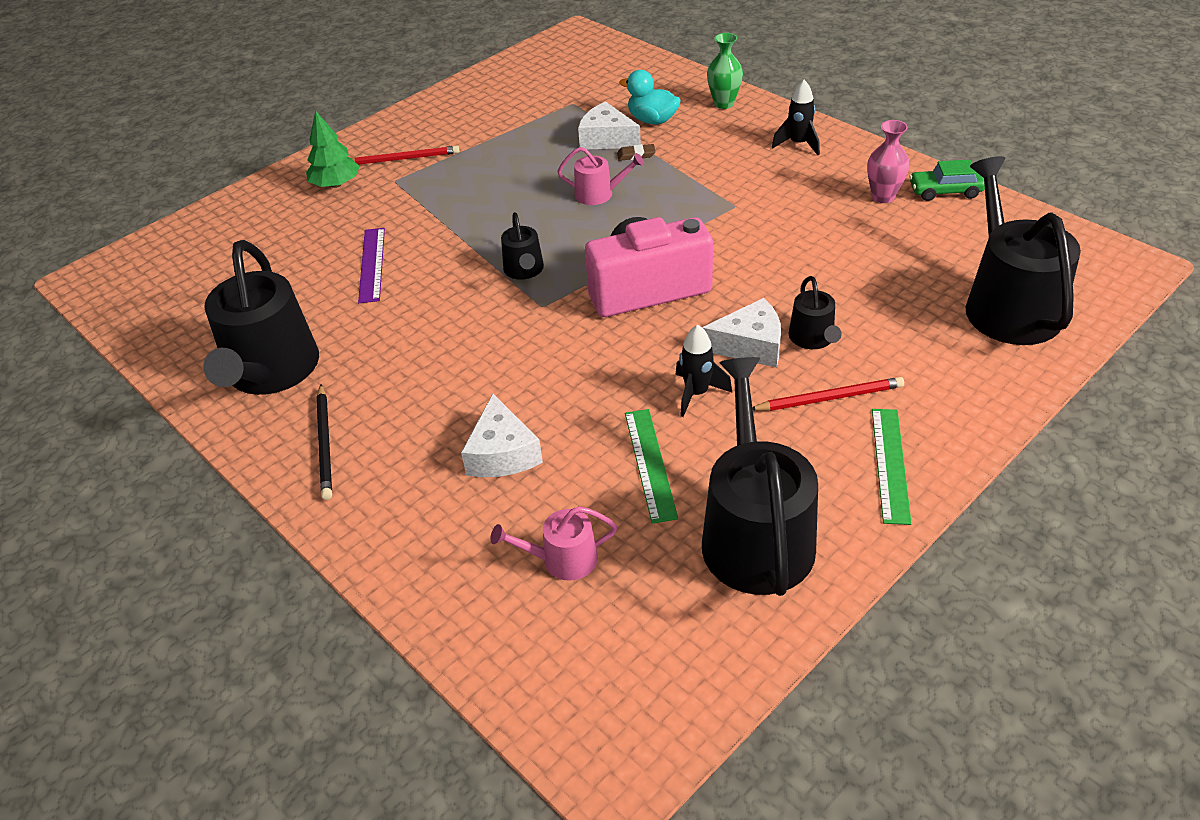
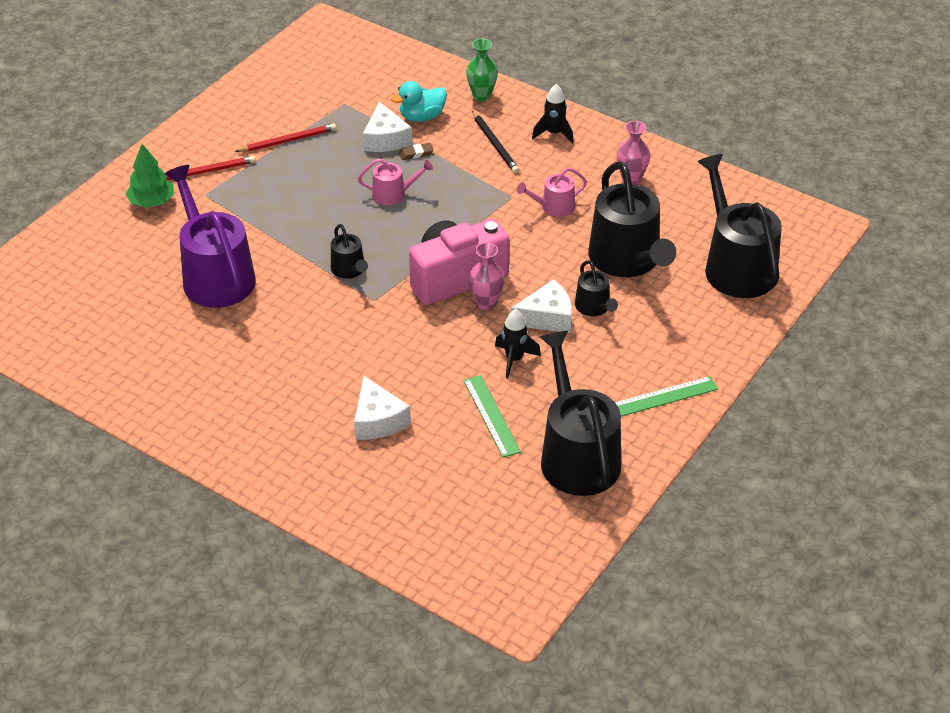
camera: 15 degrees left, 0 degrees up
black watering can [203,240,319,395] -> black watering can moved to [588,161,676,277]
black pencil [316,384,332,500] -> black pencil moved to [472,111,519,173]
purple ruler [358,228,385,303] -> purple watering can [165,165,256,308]
pink watering can [490,506,617,581] -> pink watering can moved to [517,168,587,217]
white cheese [578,101,641,149] -> white cheese turned 120 degrees counterclockwise [363,102,412,152]
turquoise duck [619,70,681,124] -> turquoise duck turned 45 degrees counterclockwise [391,81,447,122]
red pencil [752,377,904,411] -> red pencil moved to [235,123,336,152]
green ruler [872,409,912,525] -> green ruler turned 75 degrees clockwise [615,376,718,416]
green car [909,160,985,201] -> none
none -> pink vase [468,242,505,310]

